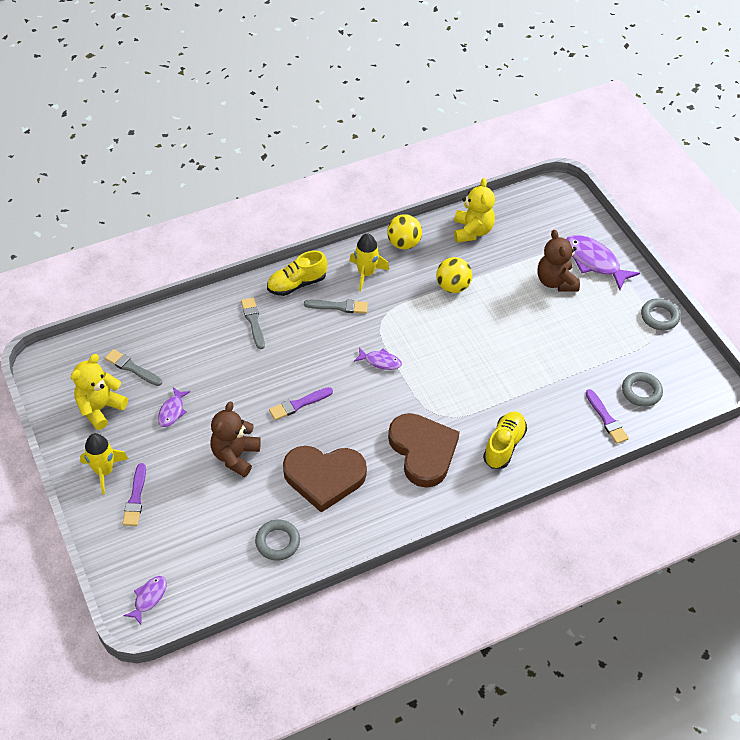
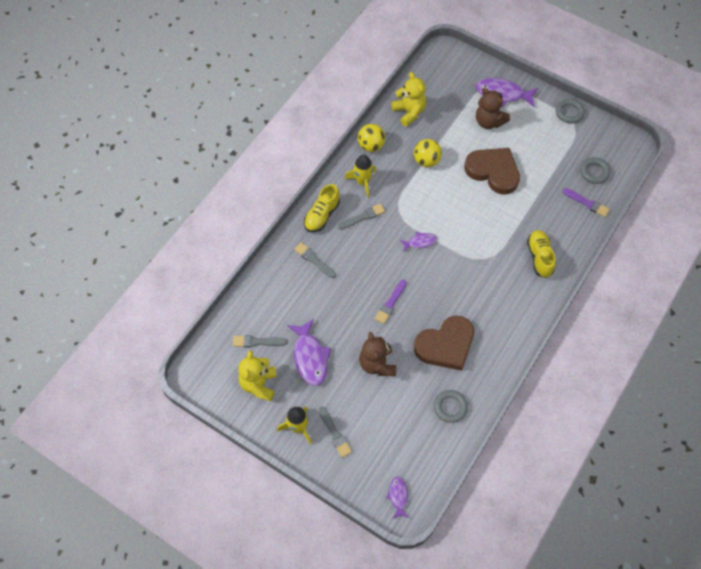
camera: 30 degrees left, 10 degrees up
purple brush [122,463,146,526] -> grey brush [318,406,352,458]
purple fish [158,387,190,427] -> purple fish [287,319,331,386], size x1.83
brown heart [388,413,460,488] -> brown heart moved to [464,148,520,194]

